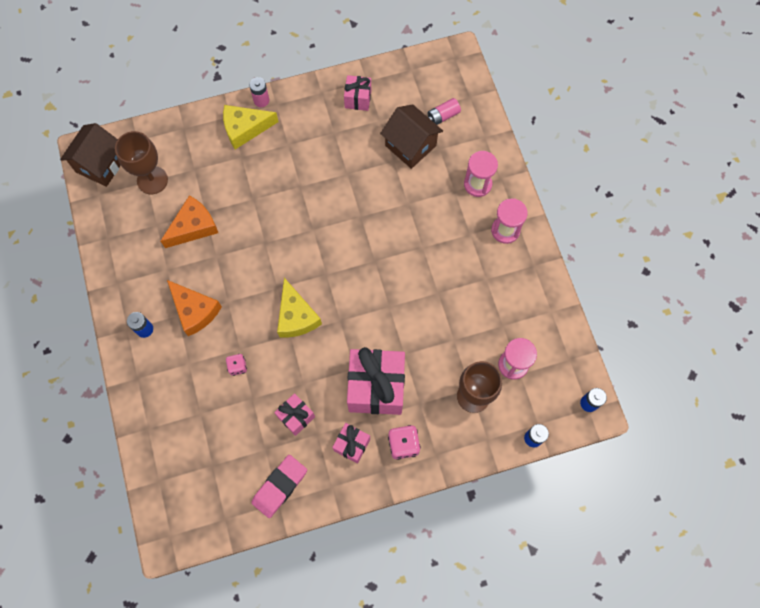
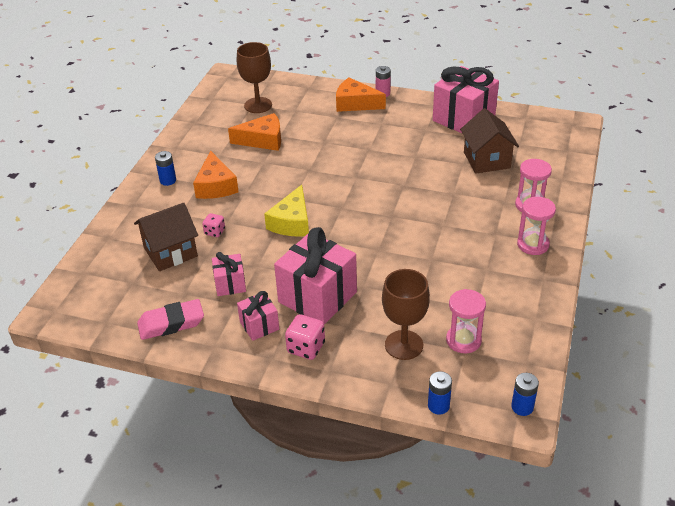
camera: 35 degrees right, 30 degrees down
brown house [60,123,121,187] -> brown house moved to [134,203,198,271]
yellow cheese [223,105,278,149] -> orange cheese [336,78,386,112]
pink gift [344,75,371,111] -> pink gift [433,66,499,134], size x1.95
pink battery [427,98,461,125] -> none

